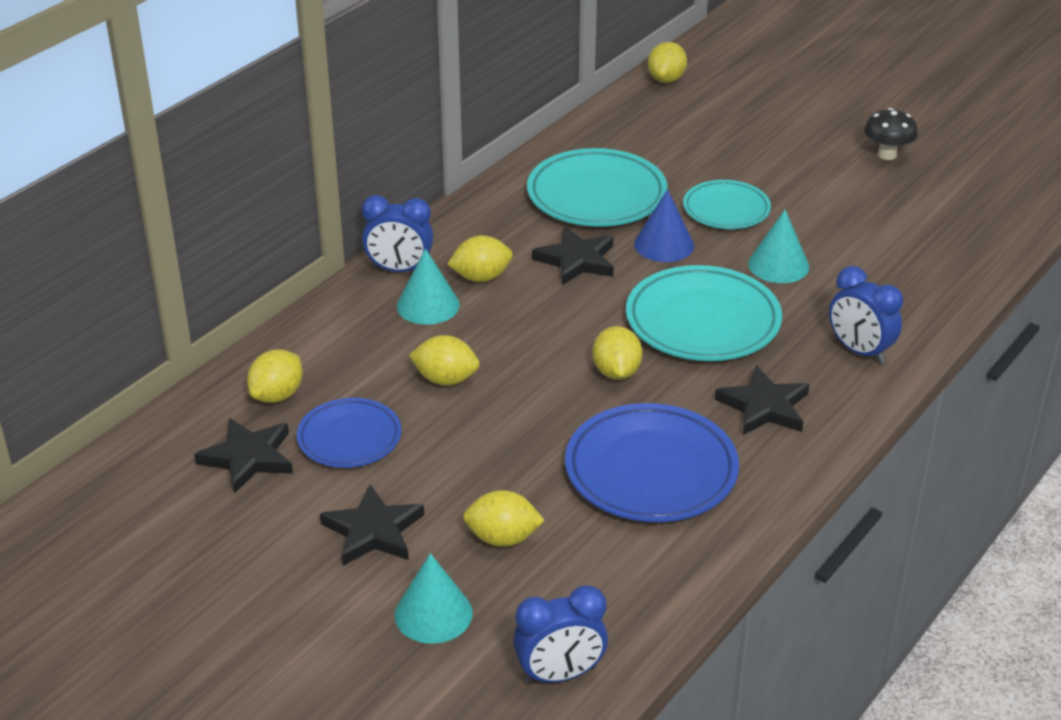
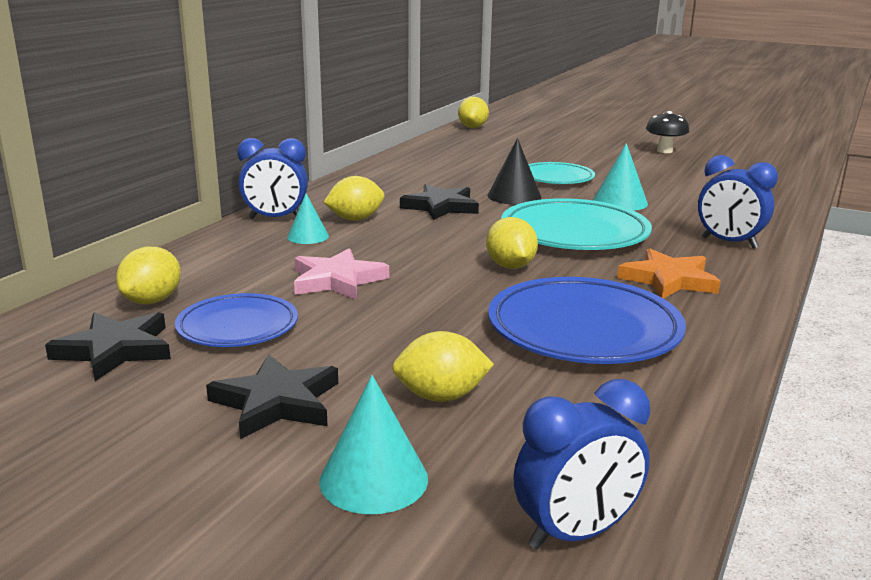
camera: 10 degrees left, 15 degrees down
turquoise cone [397,248,460,325] -> turquoise cone [287,194,329,244], size x0.67
yellow lemon [409,335,479,386] -> pink star [294,248,389,300]
turquoise plate [527,148,668,227] -> none
blue cone [634,189,694,262] -> black cone [488,138,541,205]
black star [715,366,810,435] -> orange star [617,248,720,299]

